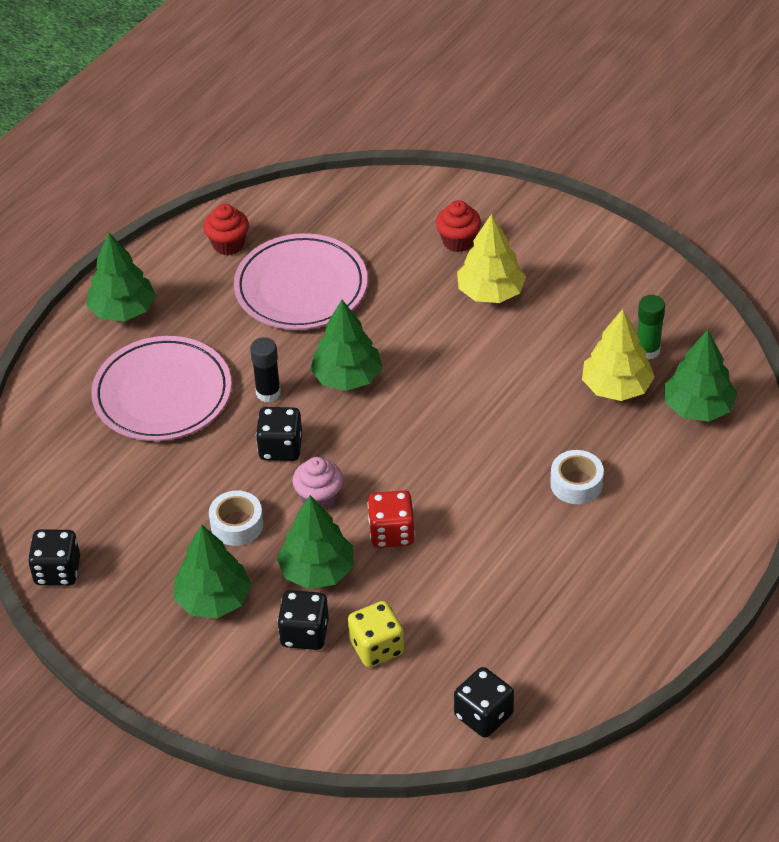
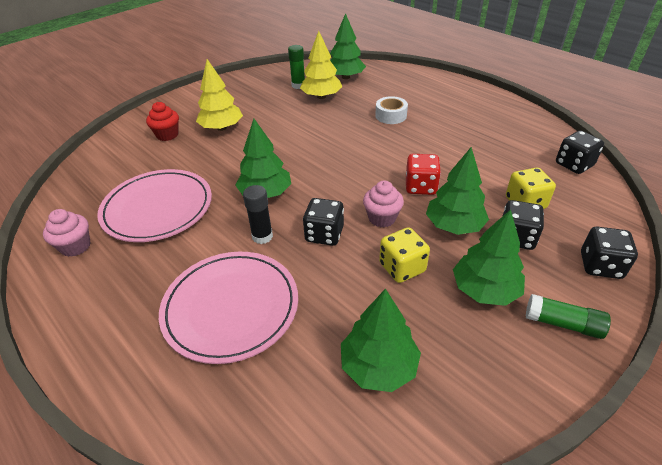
camera: 80 degrees left, 5 degrees down
black dice [28,529,80,586] -> black dice moved to [581,227,638,279]
green tree [87,233,156,321] -> green tree moved to [341,288,421,392]
red cupcake [204,204,249,255] -> pink cupcake [43,209,91,257]
white tape [209,491,264,546] -> yellow dice [379,227,430,283]
none -> green glue stick [526,294,611,339]

